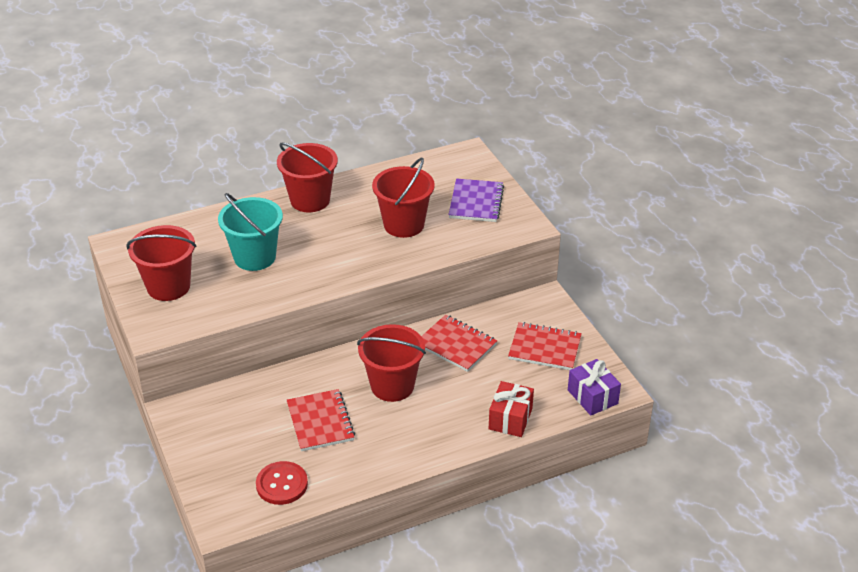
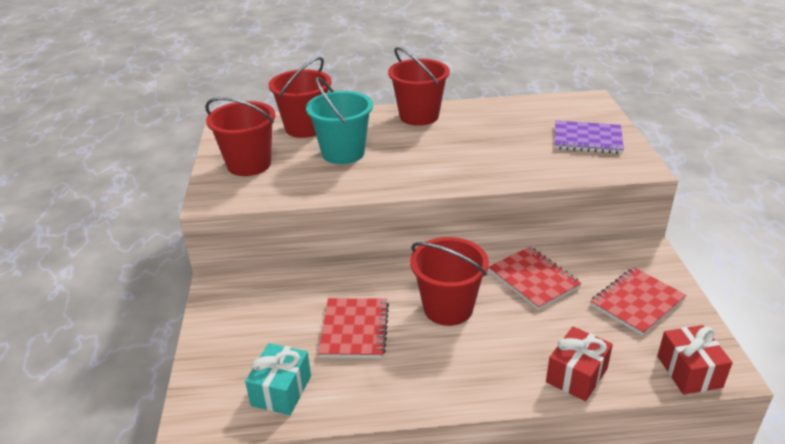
camera: 20 degrees right, 5 degrees down
red button [256,461,308,505] -> turquoise gift [245,343,311,415]
red bucket [372,158,435,238] -> red bucket moved to [269,57,332,138]
purple notebook [448,178,504,222] -> purple notebook turned 75 degrees clockwise [555,120,624,154]
red notebook [508,322,582,370] -> red notebook turned 75 degrees counterclockwise [590,268,686,336]
purple gift [568,359,621,416] -> red gift [657,325,733,395]

